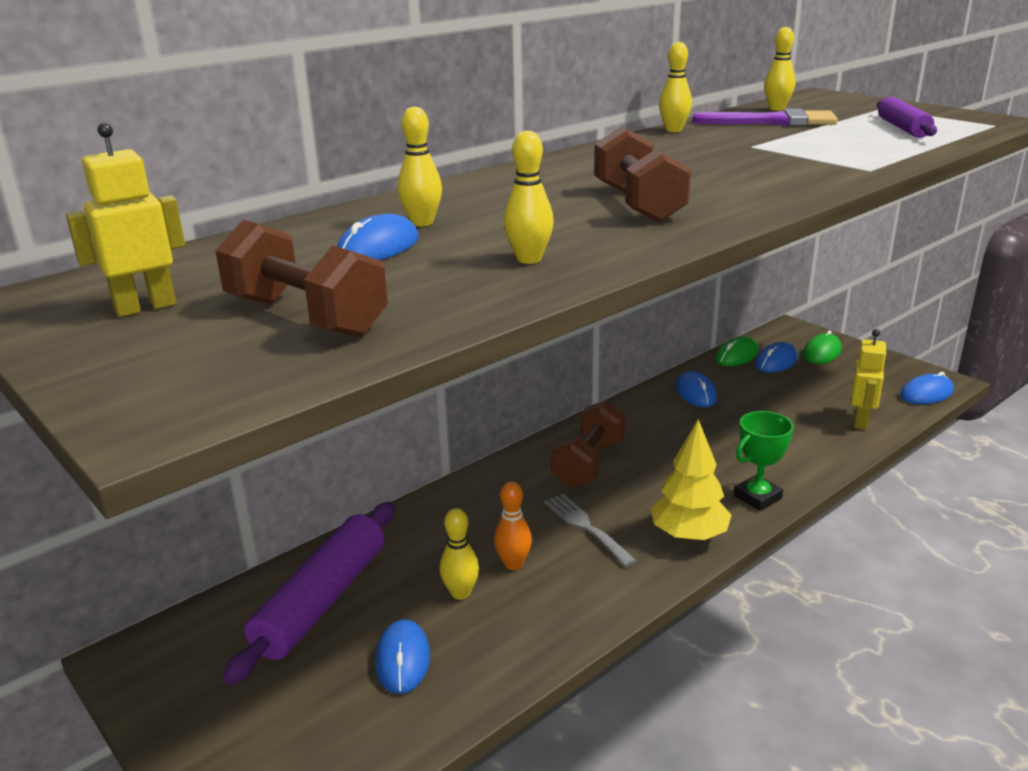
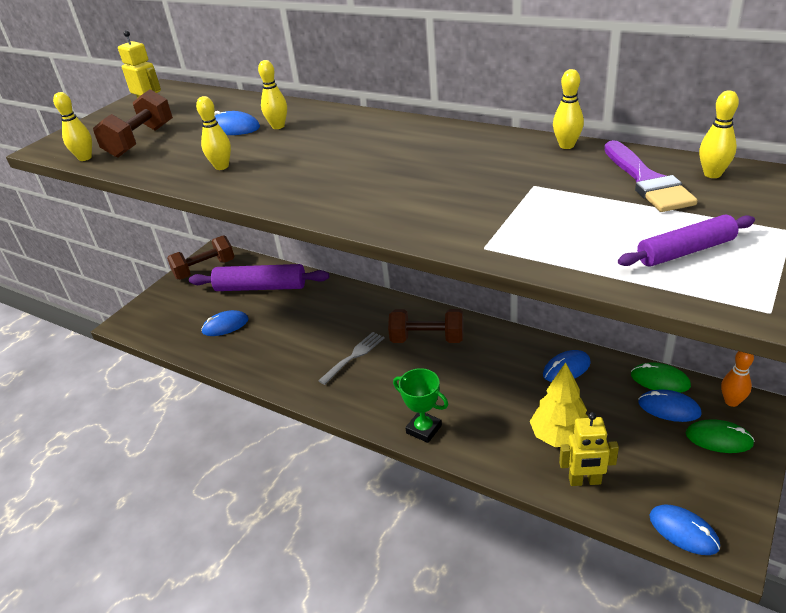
camera: 75 degrees right, 10 degrees up
yellow bowling pin [440,508,479,600] -> yellow bowling pin moved to [53,92,92,161]
orange bowling pin [494,481,532,570] -> orange bowling pin moved to [721,351,754,407]
brown dumbbell [594,126,691,222] -> brown dumbbell moved to [167,235,235,280]
yellow tree [651,419,731,541] -> yellow tree moved to [530,362,589,447]

